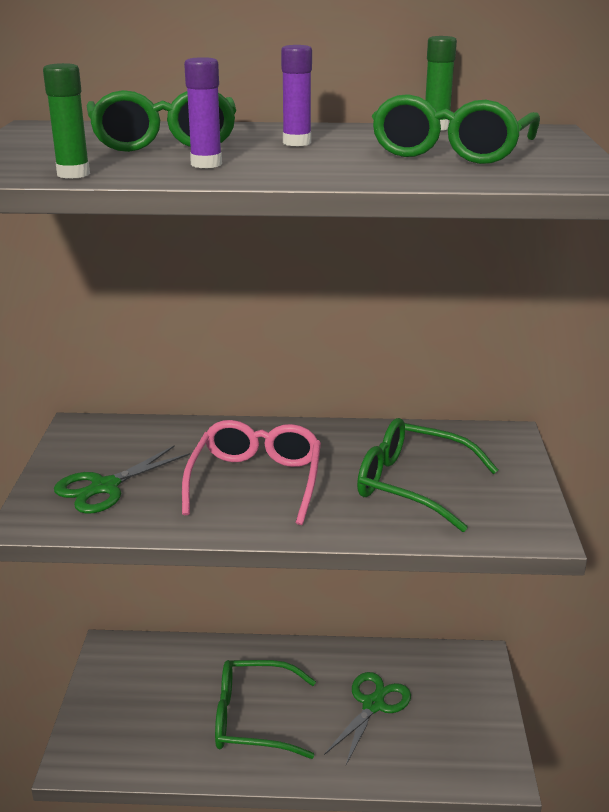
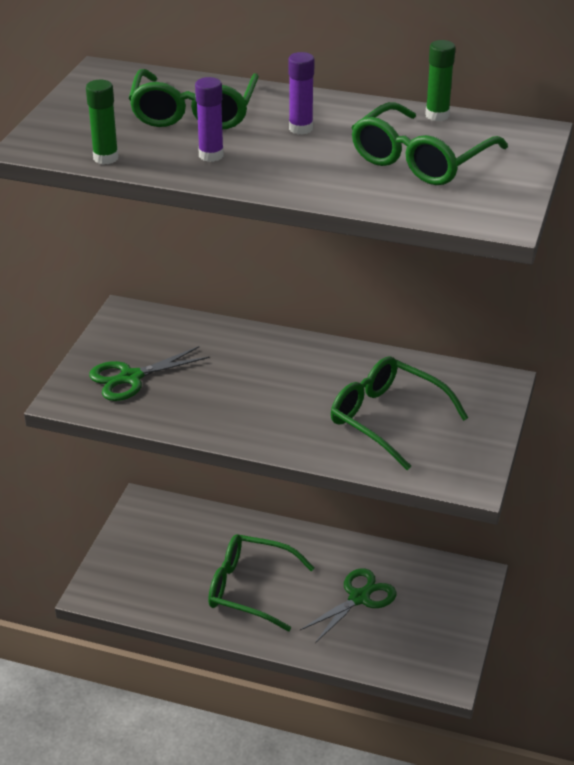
camera: 15 degrees right, 10 degrees up
pink glasses [182,420,321,525] -> none

